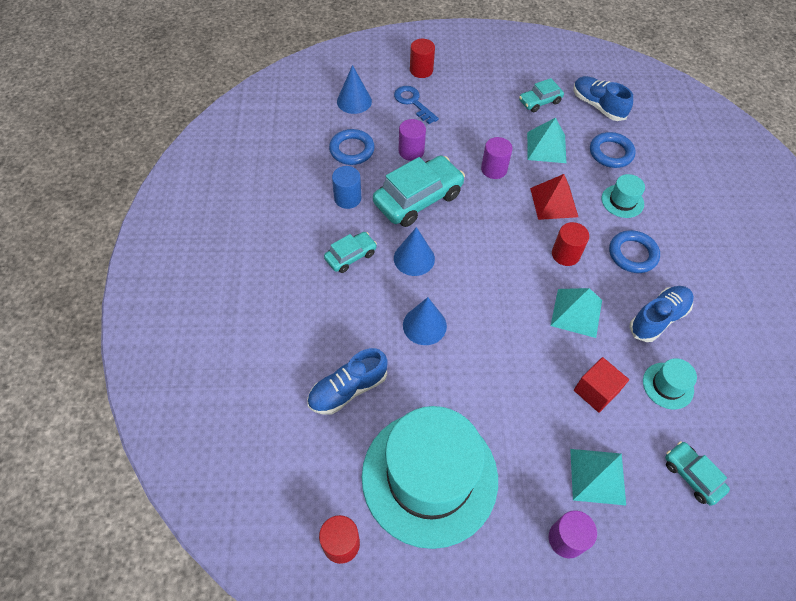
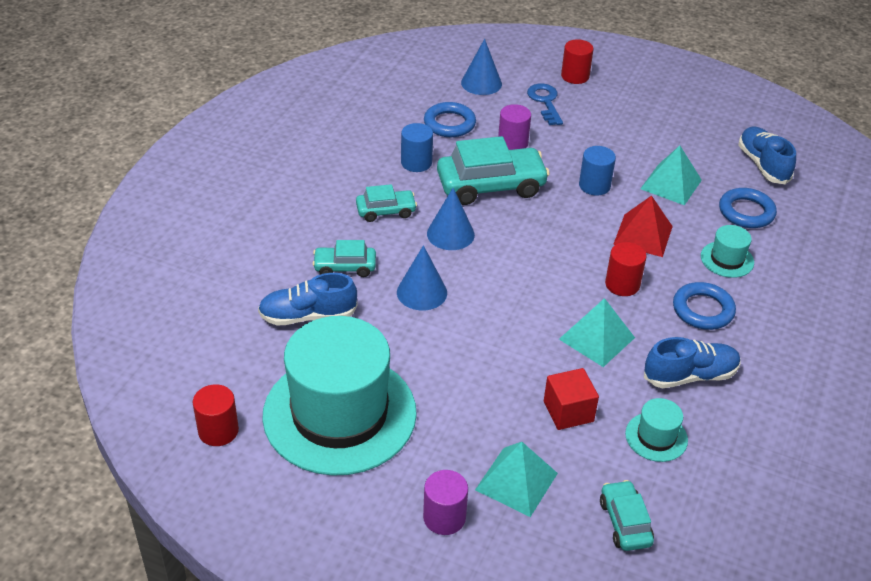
camera: 25 degrees right, 15 degrees down
purple cylinder [481,137,513,179] -> blue cylinder [579,146,616,196]
turquoise car [519,78,564,112] -> turquoise car moved to [312,240,376,277]

